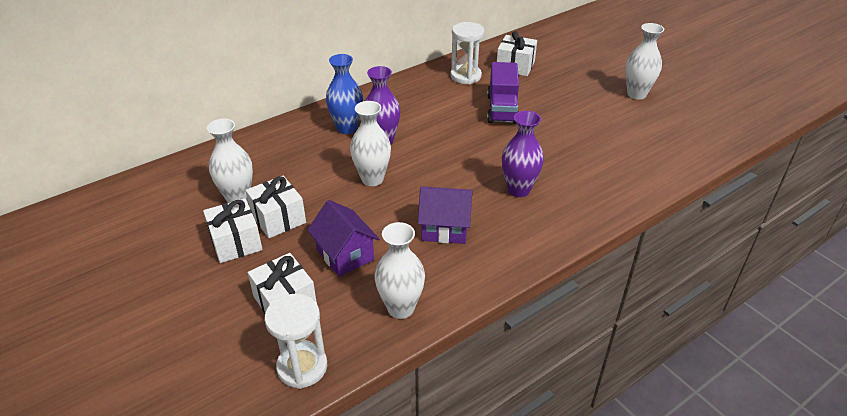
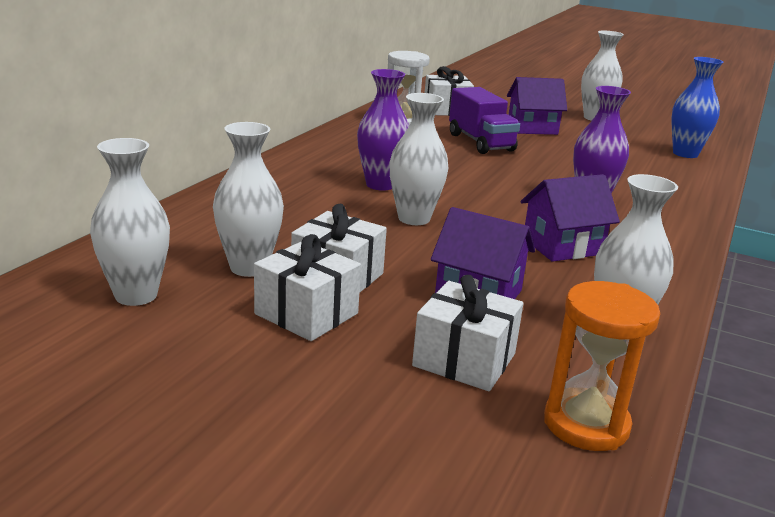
camera: 30 degrees left, 15 degrees down
white hourglass [264,294,327,389] -> orange hourglass [544,281,661,451]
blue vase [326,54,363,134] -> blue vase moved to [671,57,723,158]
none -> white vase [90,138,170,306]
none -> purple house [507,77,567,135]

